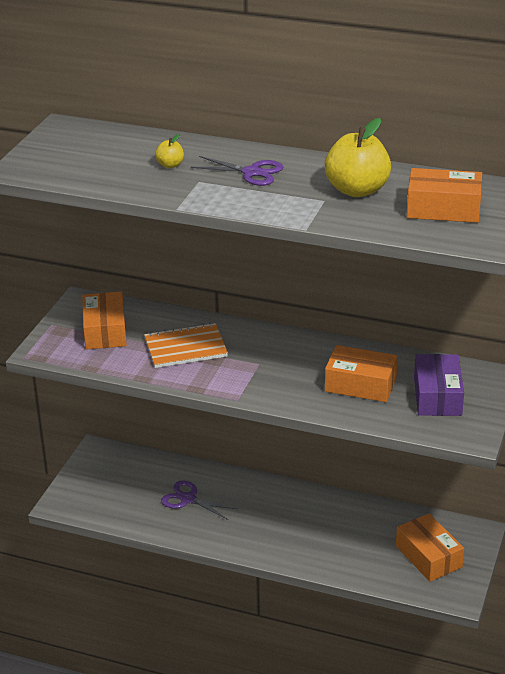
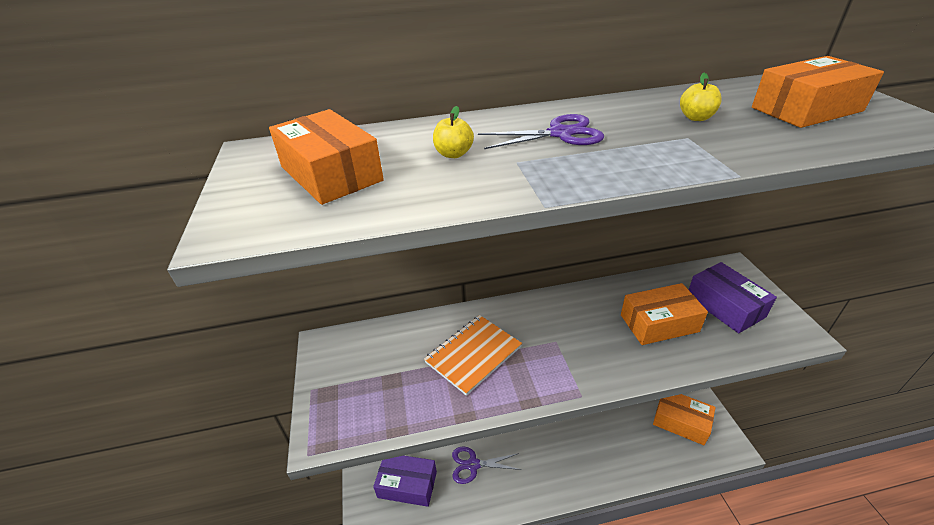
camera: 30 degrees left, 5 degrees up
orange box [82,292,127,350] -> orange box moved to [269,109,384,205]
yellow apple [325,118,391,197] -> yellow apple [680,73,722,121], size x0.45
none -> purple box [373,455,437,507]

